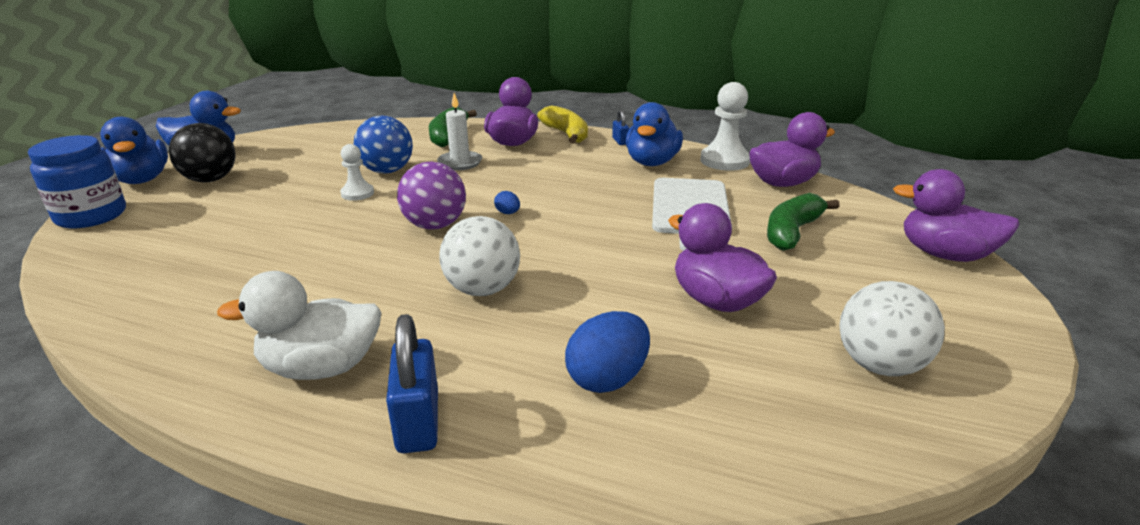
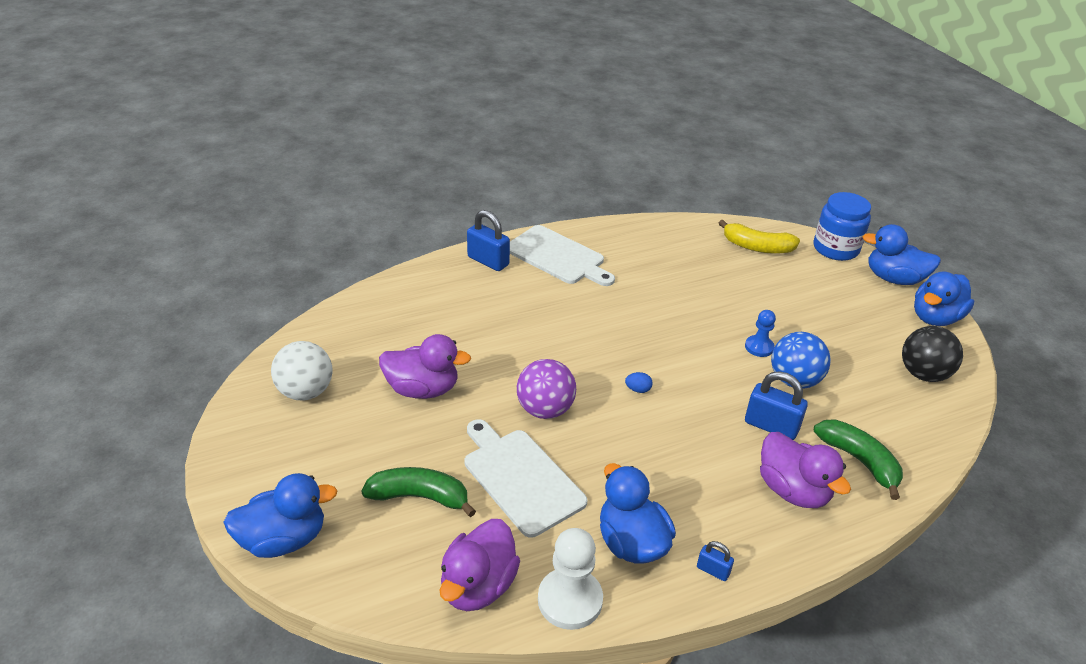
camera: 135 degrees right, 10 degrees up
black ball [169,123,236,182] -> black ball moved to [902,326,963,382]
white duck [217,271,381,380] -> white cutting board [510,225,615,286]
white pawn [340,144,374,201] -> blue pawn [745,310,776,357]
purple ball [397,162,466,230] -> purple ball moved to [517,359,576,419]
white candle [437,93,482,171] -> blue padlock [745,371,808,440]
white ball [439,216,520,296] -> none
yellow banana [537,106,588,144] -> yellow banana moved to [719,220,800,254]
blue egg [565,311,650,393] -> none
green banana [767,193,840,251] -> green banana turned 75 degrees counterclockwise [361,467,476,517]
purple duck [893,169,1020,262] -> blue duck [223,473,337,558]

